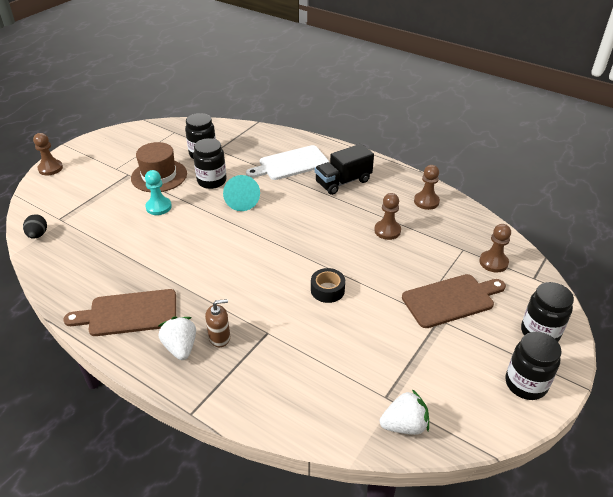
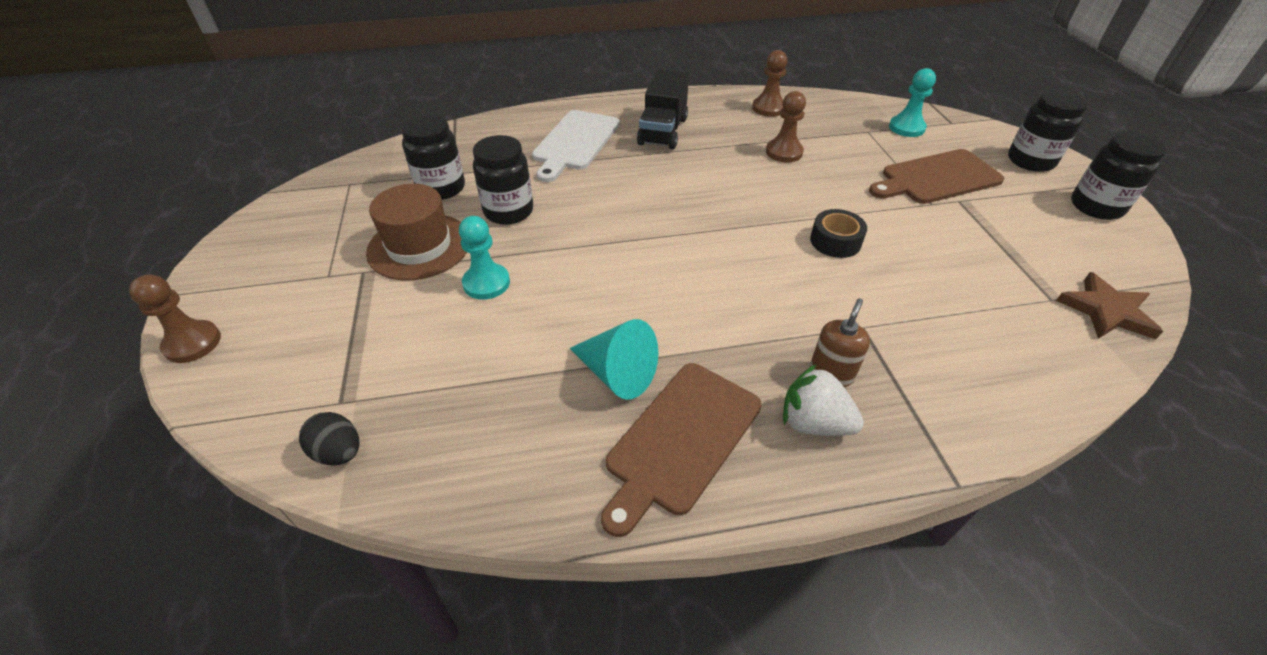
camera: 45 degrees left, 5 degrees up
turquoise cone [223,175,260,211] -> turquoise cone moved to [570,319,658,400]
white strawberry [380,389,429,435] -> brown star [1056,272,1163,340]
brown cutting board [402,274,506,328] -> brown cutting board turned 135 degrees counterclockwise [869,149,1005,204]
brown pawn [479,224,511,273] -> turquoise pawn [889,68,936,137]

